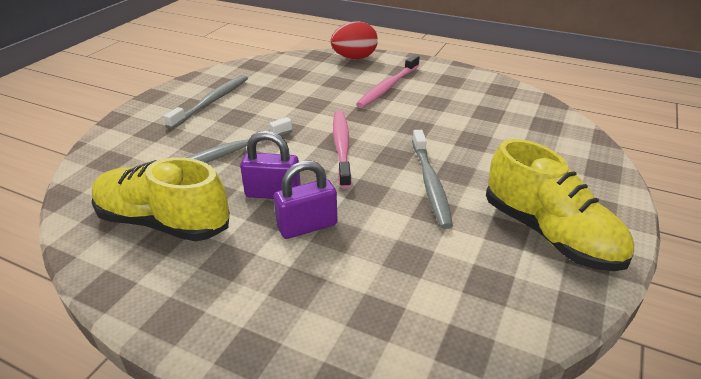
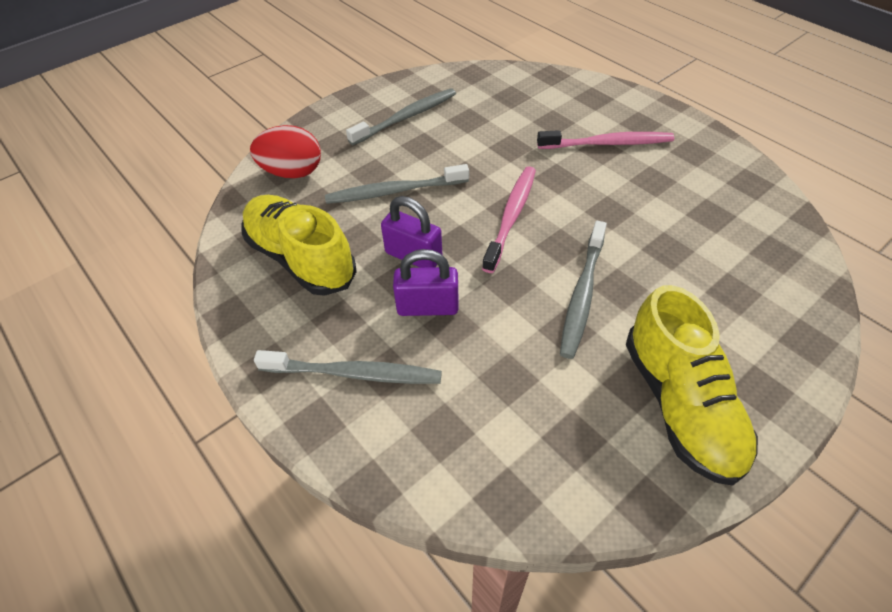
camera: 25 degrees right, 15 degrees up
red egg [330,21,378,59] -> red egg moved to [250,125,321,178]
pink toothbrush [356,55,420,108] -> pink toothbrush turned 150 degrees counterclockwise [537,130,674,149]
none -> grey toothbrush [254,350,442,384]

